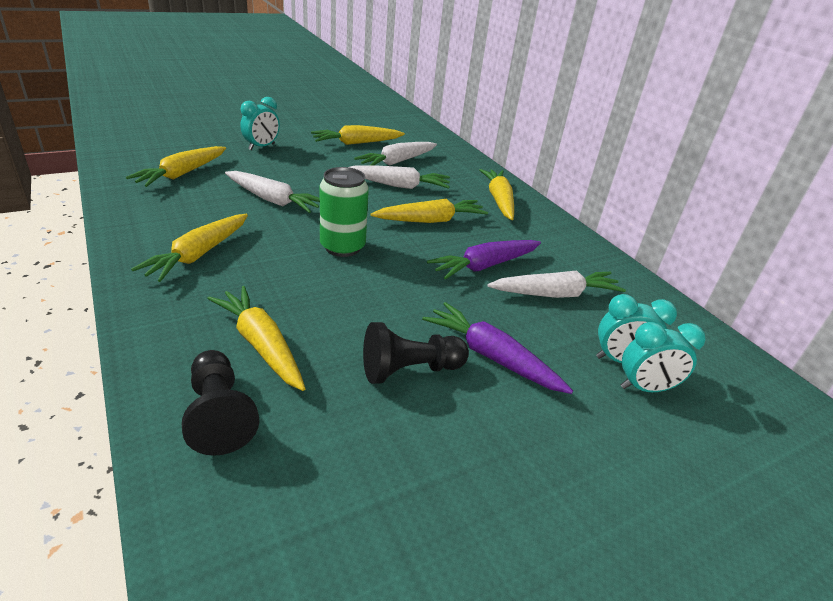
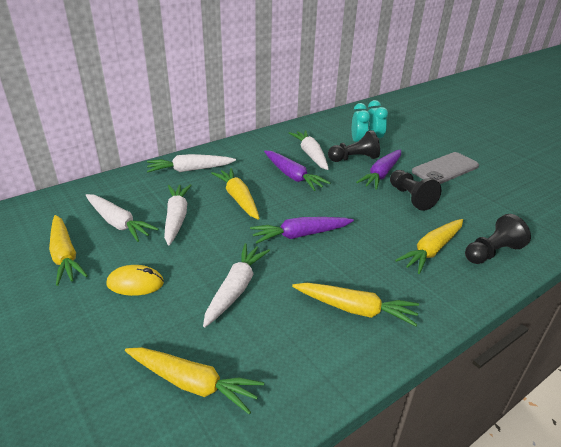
camera: 95 degrees left, 0 degrees up
turquoise clock [240,97,280,150] -> none
green can [320,167,369,257] -> purple carrot [250,217,354,244]
yellow carrot [479,169,514,220] -> white carrot [147,154,236,172]
none -> yellow mouse [107,265,164,296]
none -> black pawn [328,130,380,162]
none -> grey phone [412,152,479,184]

